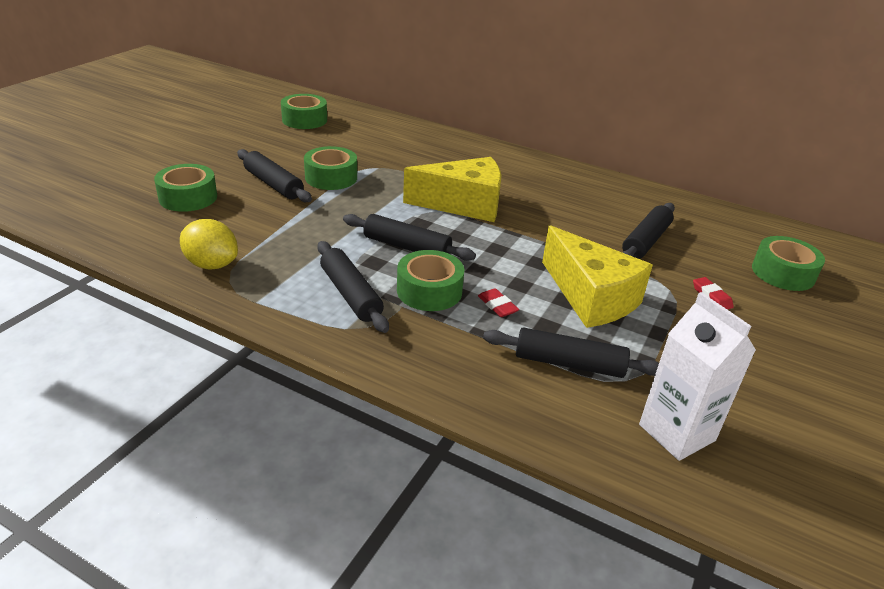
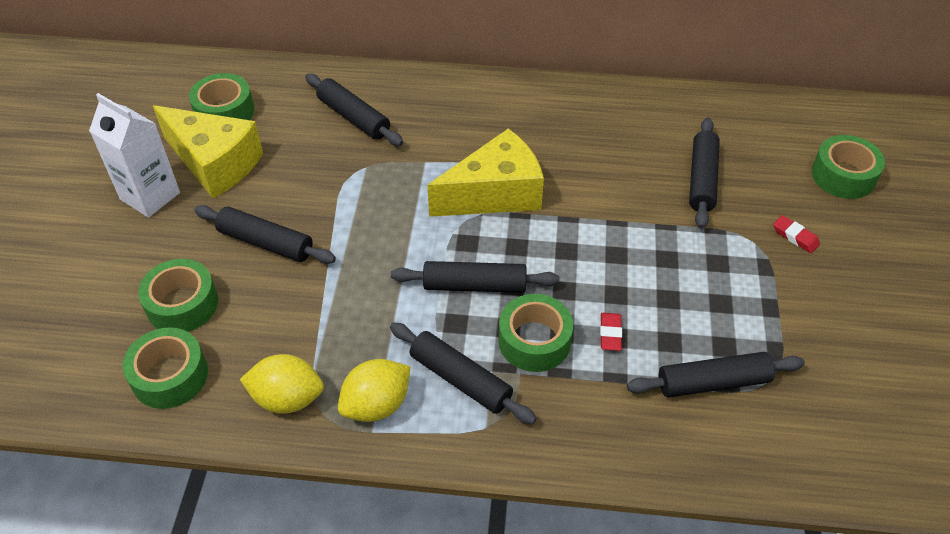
camera: 20 degrees left, 15 degrees up
green tape [304,146,357,190] -> green tape moved to [122,327,208,409]
red eraser [478,288,519,317] -> red eraser turned 60 degrees clockwise [600,313,622,351]
yellow cheese [542,225,653,328] -> yellow cheese moved to [153,105,263,198]
white carton [639,292,756,461] -> white carton moved to [89,93,180,218]
none -> black rolling pin [305,73,403,146]
none -> yellow lemon [338,359,410,422]

